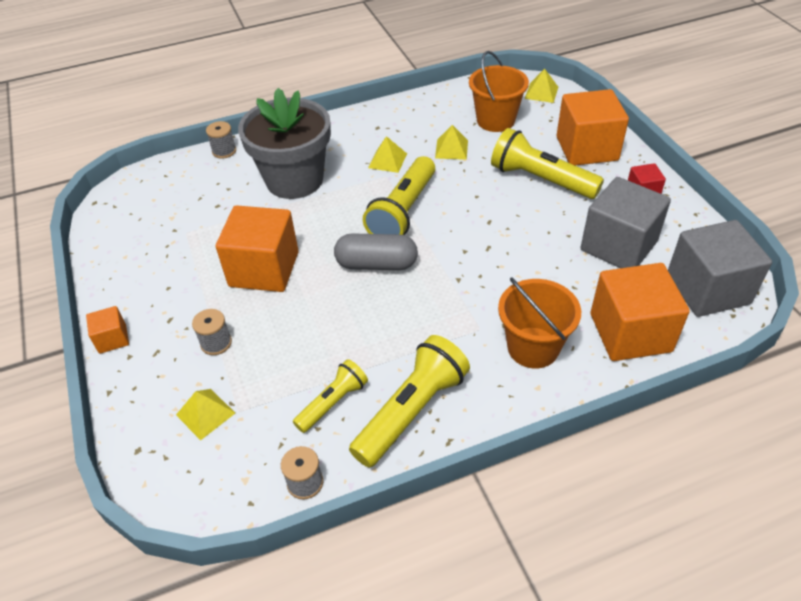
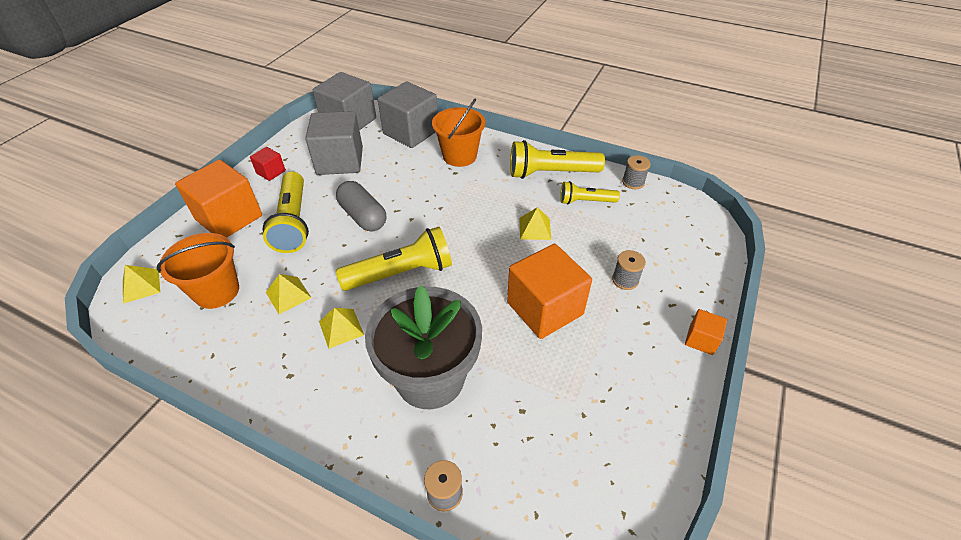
camera: 135 degrees left, 0 degrees up
yellow pyramid [176,389,235,440] -> yellow pyramid moved to [520,207,551,240]
grey capsule [334,233,418,270] -> grey capsule moved to [336,181,386,232]
orange cube [591,263,690,361] -> grey cube [378,81,438,148]

